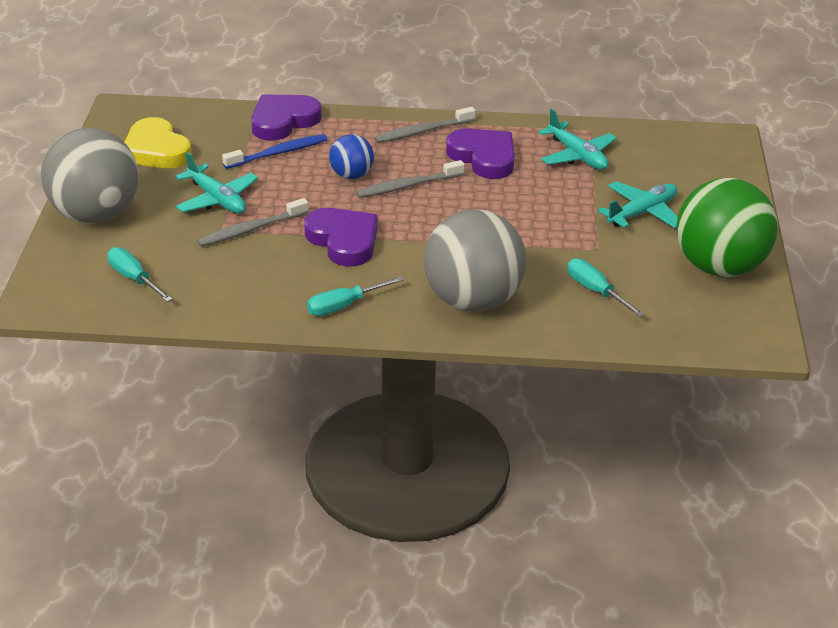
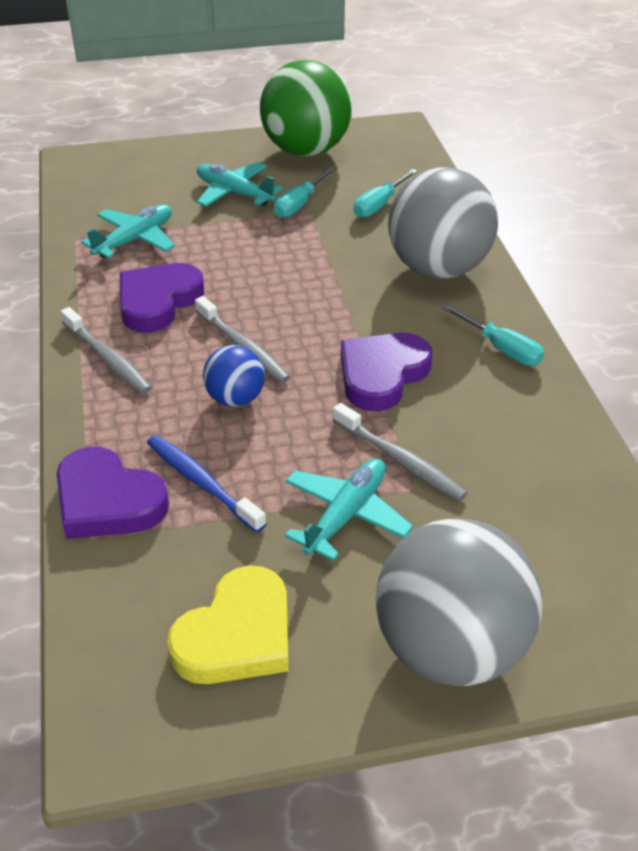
camera: 105 degrees left, 5 degrees up
turquoise screwdriver [107,247,173,302] -> turquoise screwdriver moved to [274,167,336,218]

